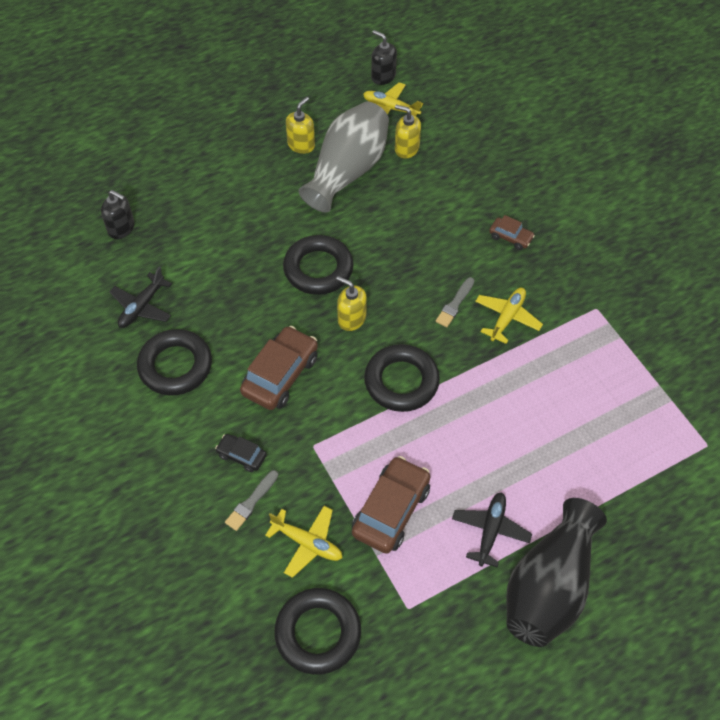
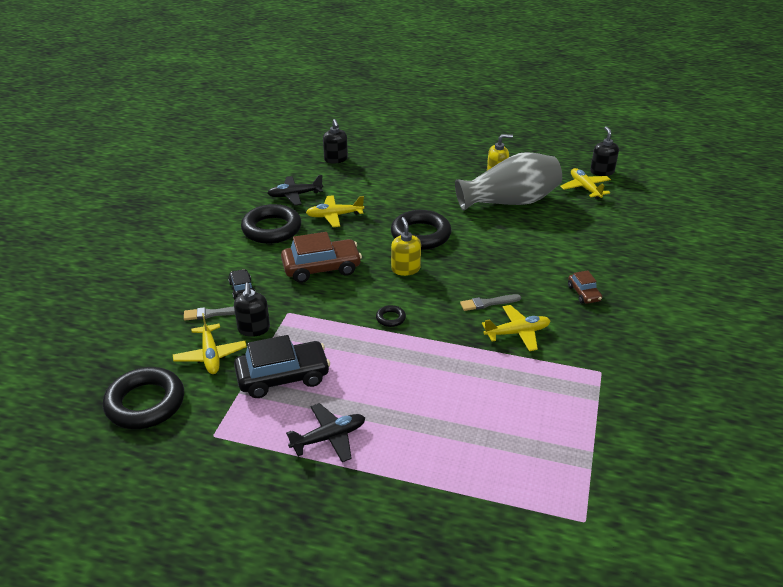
camera: 45 degrees right, 20 degrees down
brown car [352,456,430,554] -> black car [234,335,330,398]
black ring [364,344,440,412] -> black ring [376,305,406,327], size x0.43
yellow soap dispenser [395,105,421,159] -> none
black vase [506,498,607,647] -> none
none -> black soap dispenser [234,283,270,337]
none -> yellow plane [306,195,364,227]

